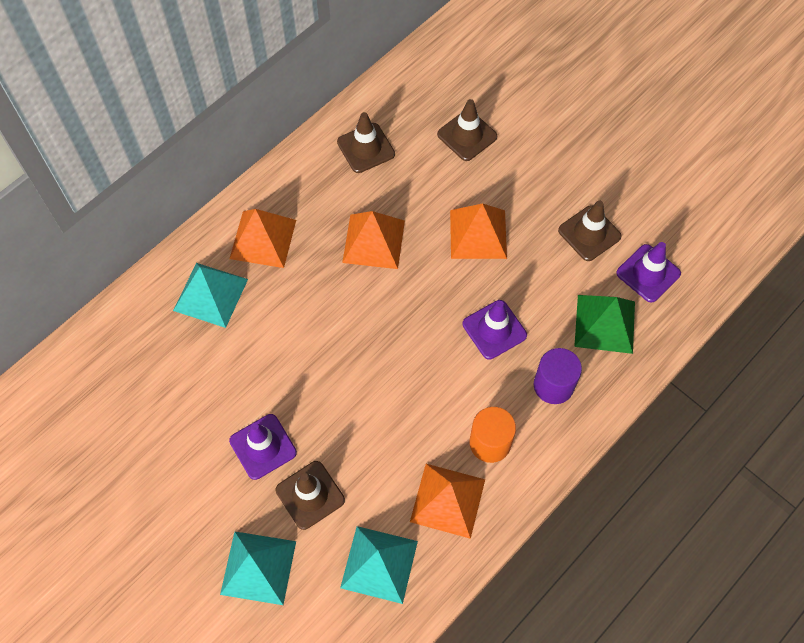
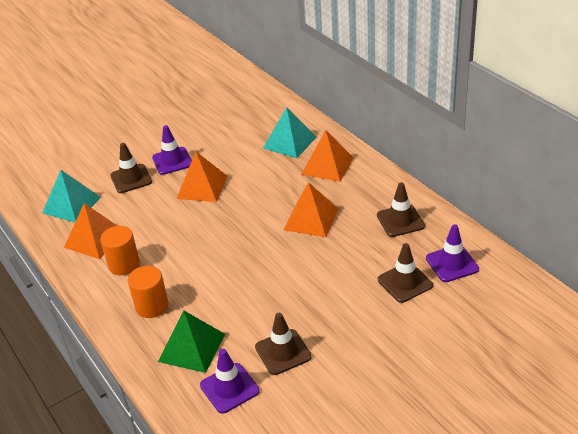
camera: 105 degrees right, 25 degrees down
turquoise pyramid [220,532,296,605] -> none
orange pyramid [450,203,507,259] -> orange pyramid moved to [176,152,227,202]
purple traffic cone [463,300,527,360] -> purple traffic cone moved to [426,224,479,282]
purple cylinder [534,348,582,404] -> orange cylinder [128,266,168,318]

